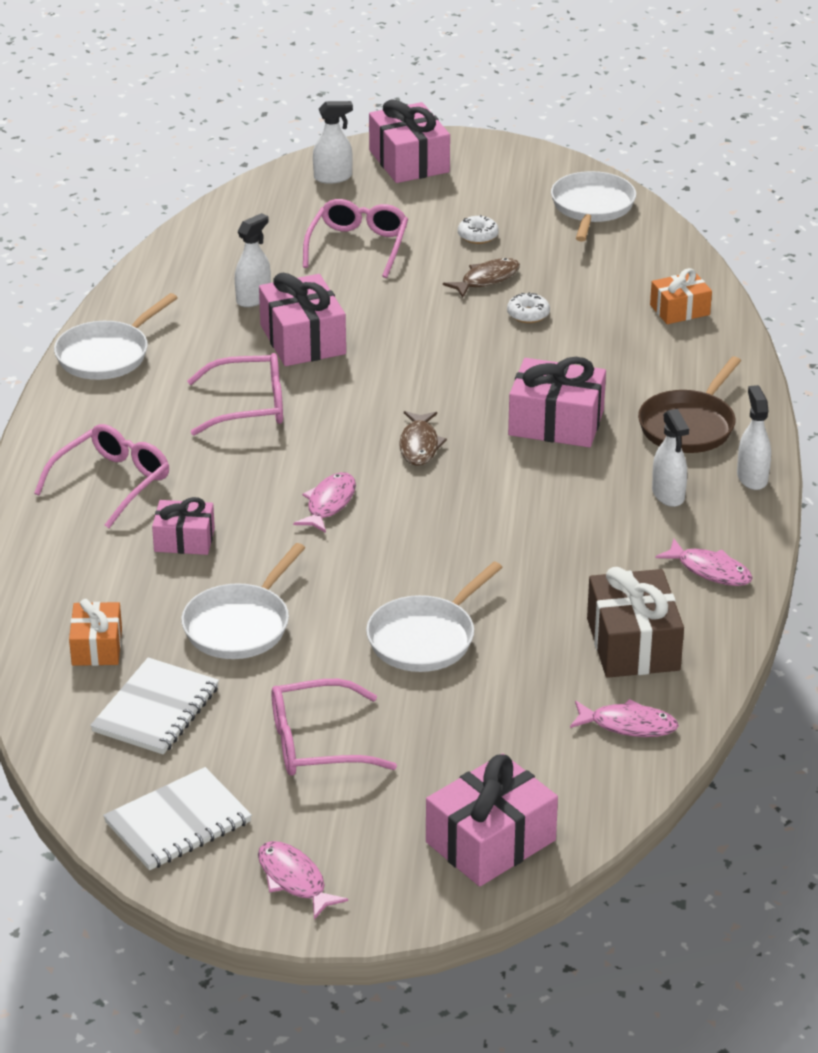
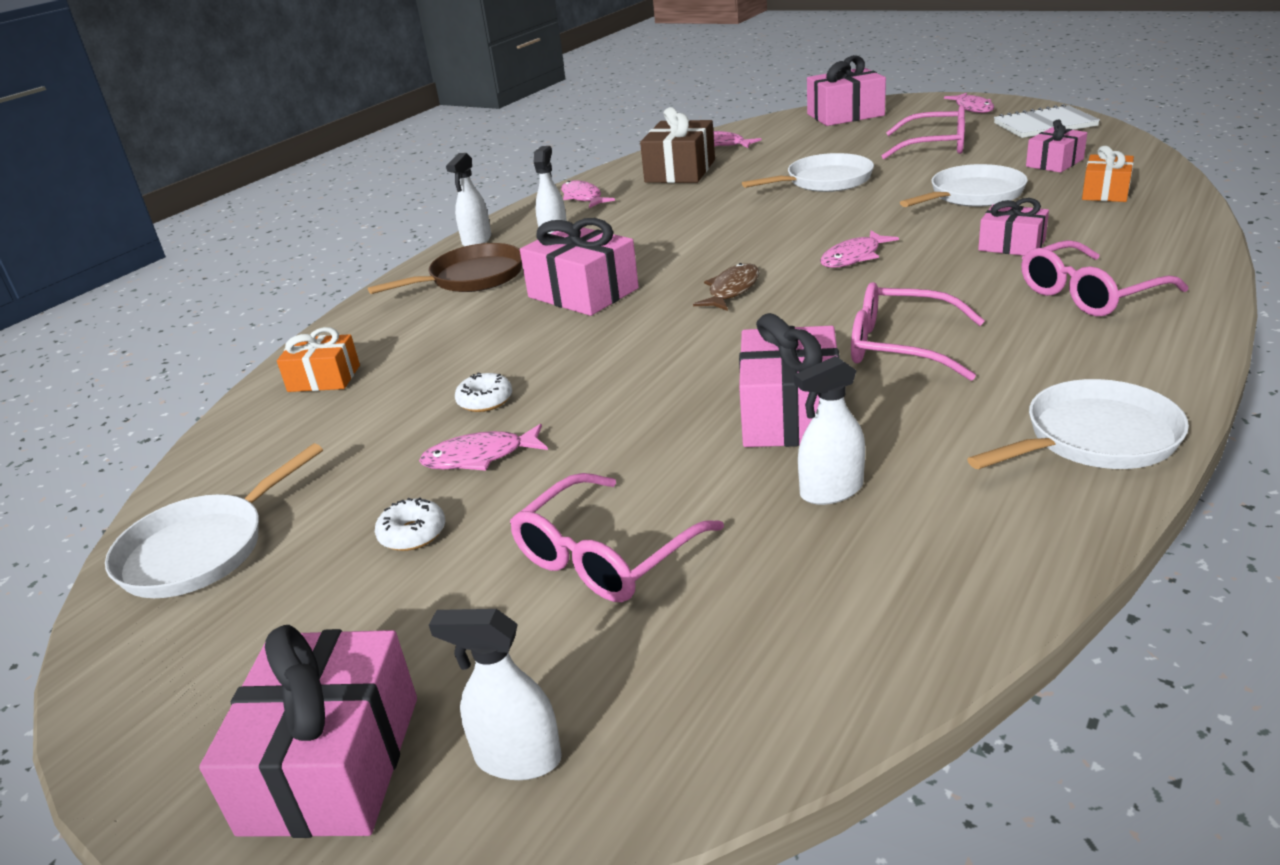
camera: 150 degrees left, 5 degrees down
white notebook [90,657,219,755] -> pink gift [1026,119,1087,173]
brown fish [443,258,520,298] -> pink fish [419,424,548,471]

